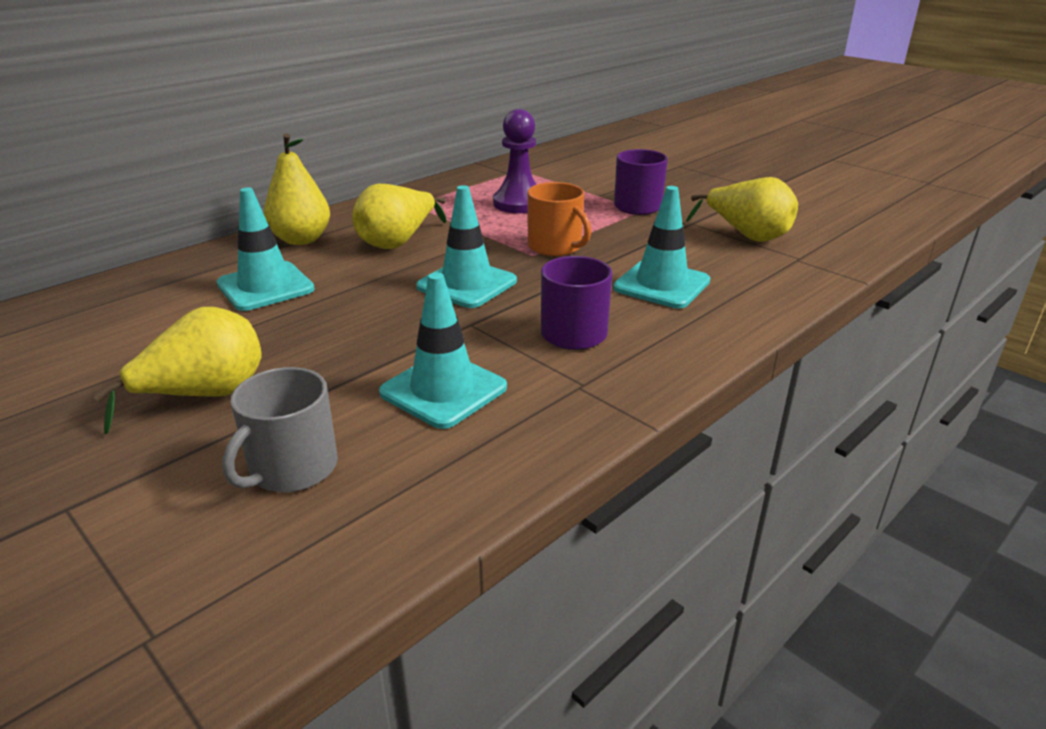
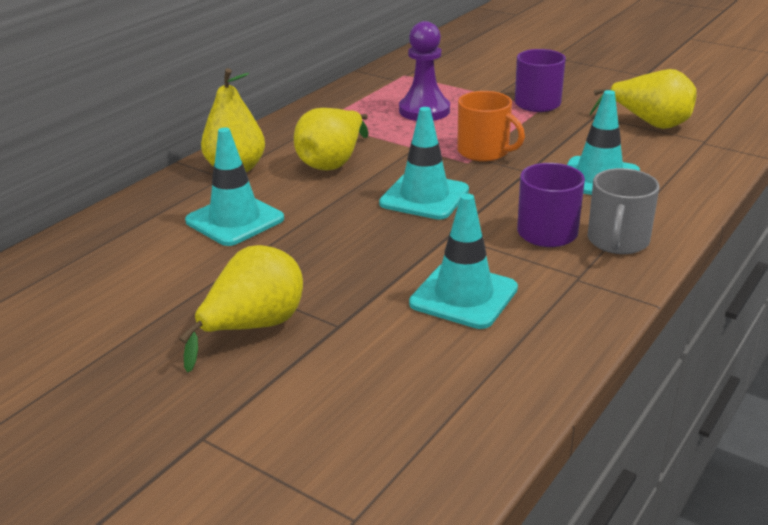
camera: 10 degrees left, 0 degrees up
grey mug [222,367,338,492] -> grey mug moved to [588,168,659,254]

